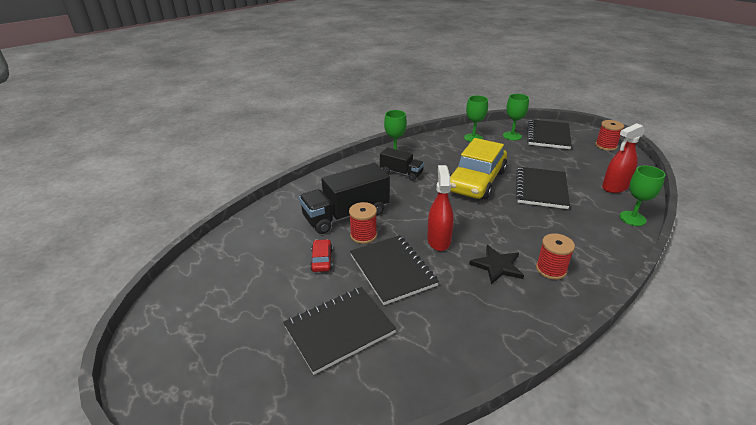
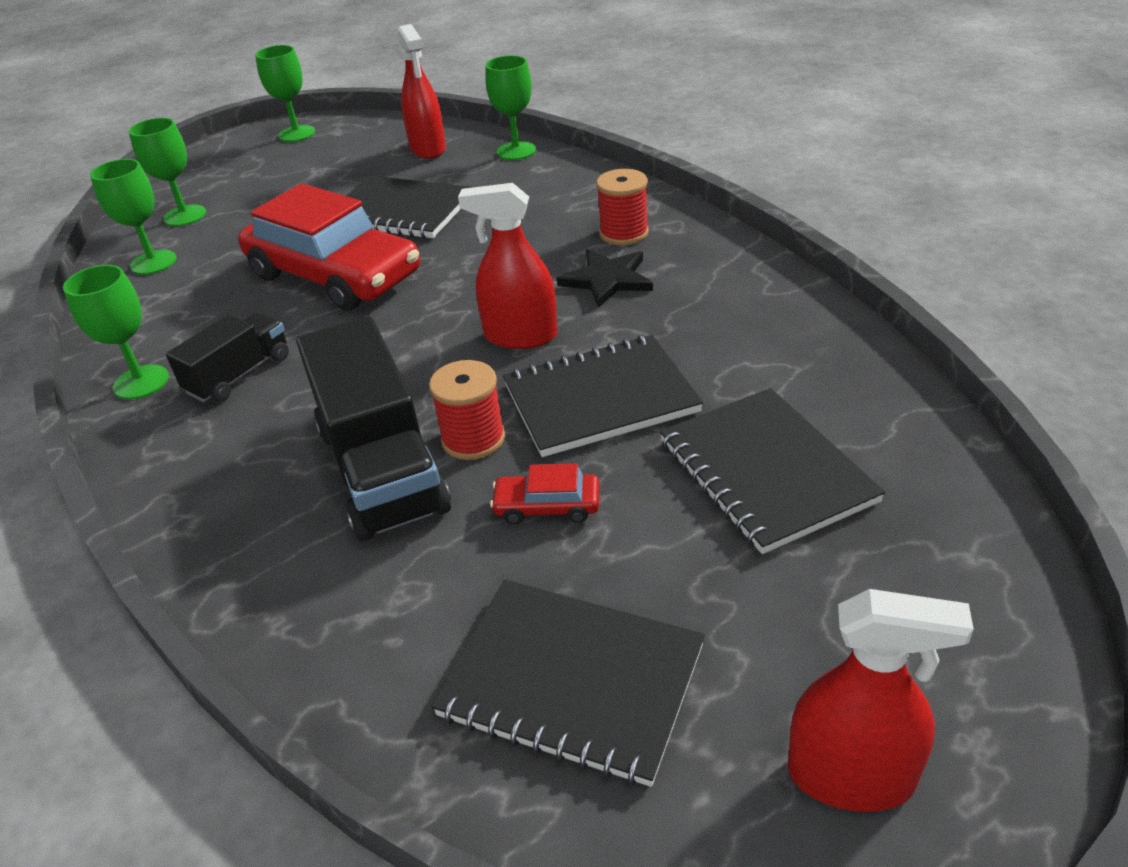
camera: 80 degrees left, 5 degrees up
yellow car [450,138,507,200] -> red car [238,183,420,311]
black notebook [527,119,572,149] -> black notebook moved to [432,580,705,787]
red spool [595,120,624,151] -> green goblet [255,45,315,142]
none -> red spray bottle [788,589,974,812]

